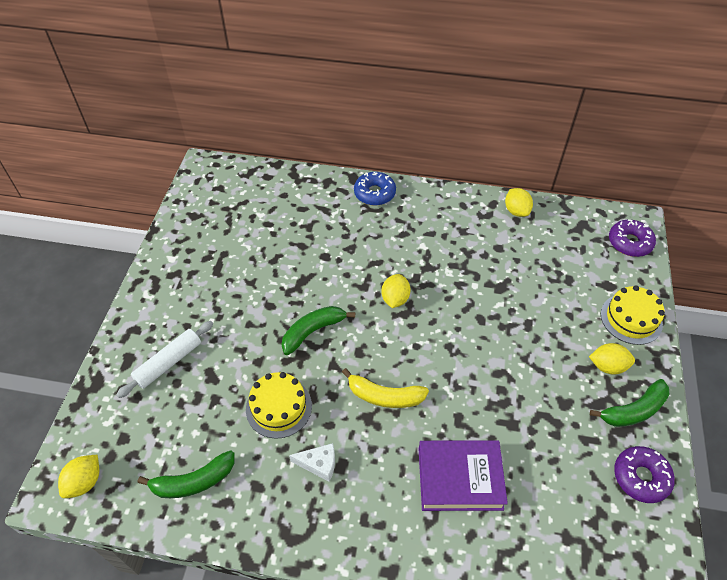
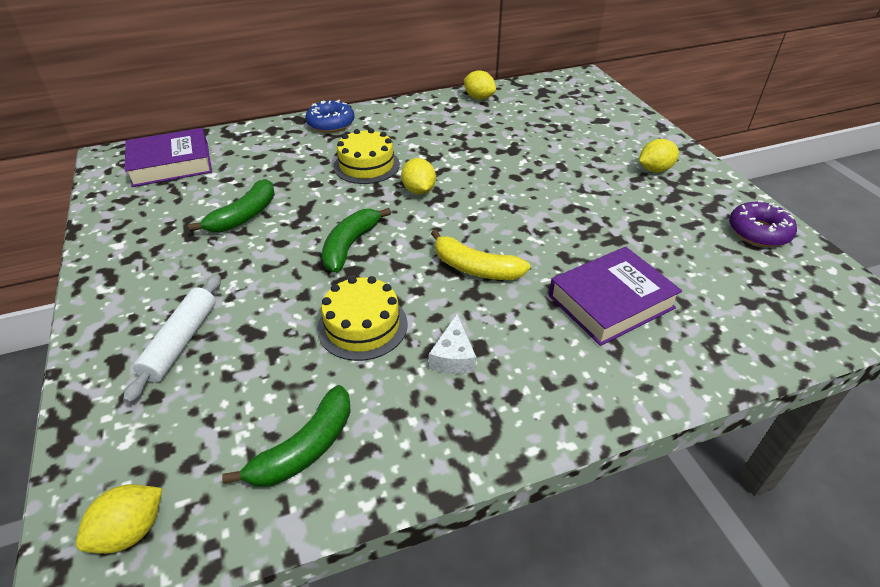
camera: 30 degrees left, 10 degrees down
yellow lemon [58,454,99,498] -> yellow lemon turned 45 degrees clockwise [76,484,162,554]
white cheese [289,443,335,482] -> white cheese turned 120 degrees clockwise [429,314,476,374]
yellow banana [342,368,429,408] -> yellow banana turned 45 degrees clockwise [431,230,530,280]
green banana [590,379,669,427] -> green banana moved to [188,179,275,232]
yellow cake [601,285,665,345] -> yellow cake moved to [334,128,400,184]
purple donut [609,220,656,257] -> none
none -> purple book [125,128,212,187]

